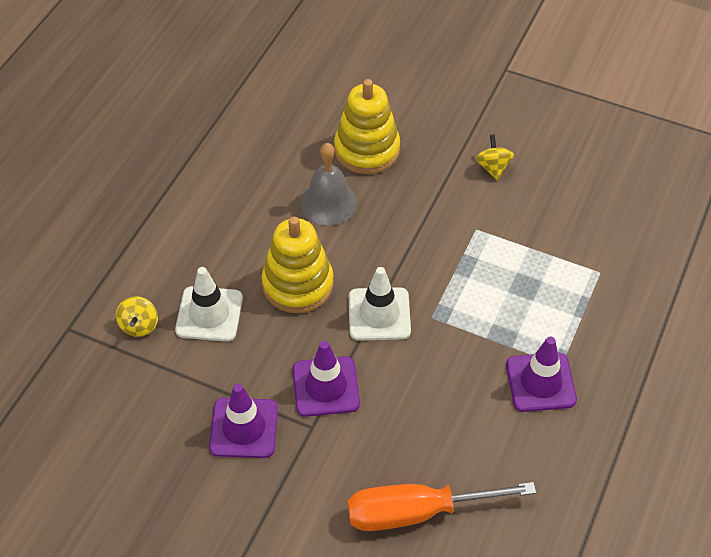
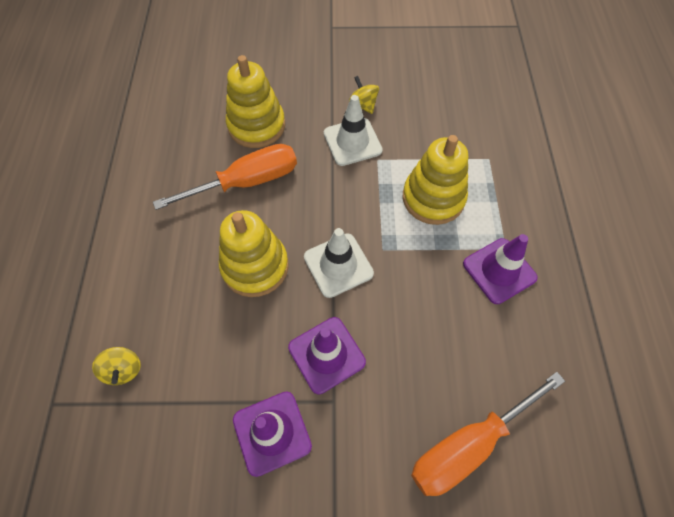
camera: 25 degrees left, 10 degrees up
white traffic cone [175,267,243,342] -> white traffic cone moved to [324,95,383,166]
grey bell [300,143,358,226] -> orange screwdriver [153,144,297,210]
none -> yellow stacking toy [403,135,468,225]

